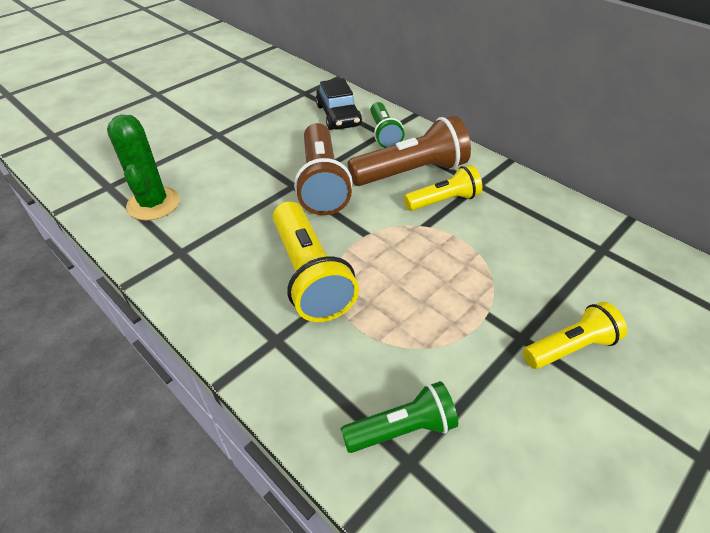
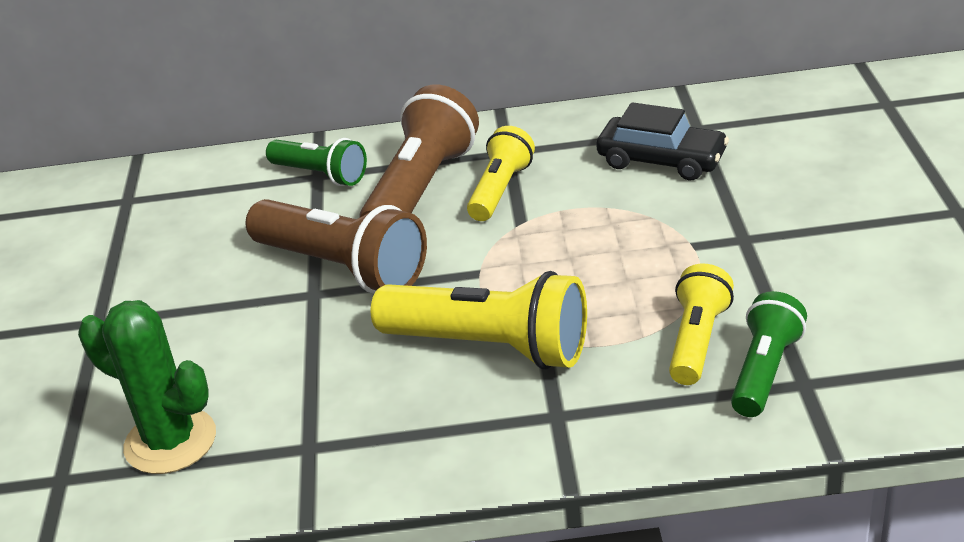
camera: 45 degrees left, 10 degrees down
black car [316,78,362,130] -> black car moved to [596,102,729,180]
yellow flashlight [523,302,627,369] -> yellow flashlight moved to [669,264,734,385]

